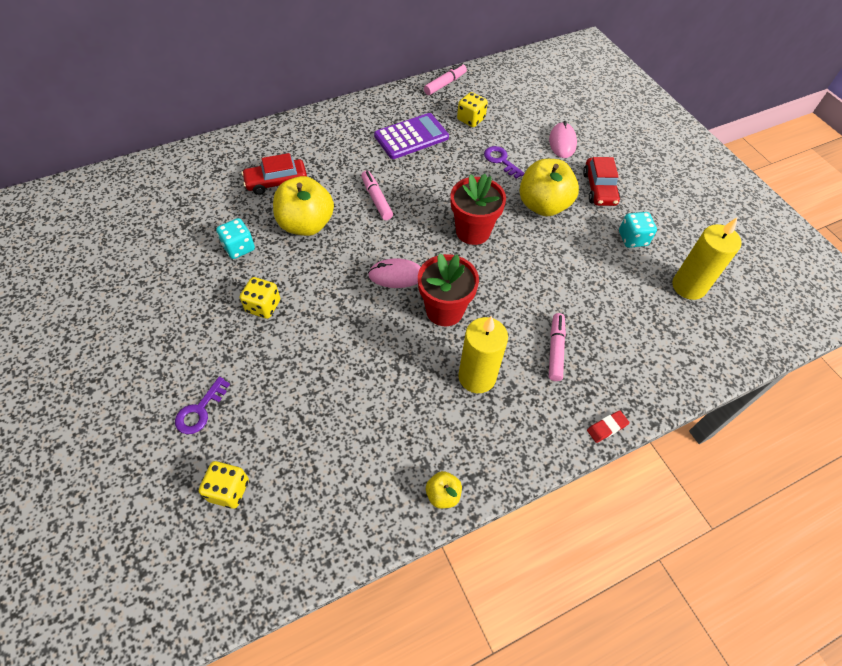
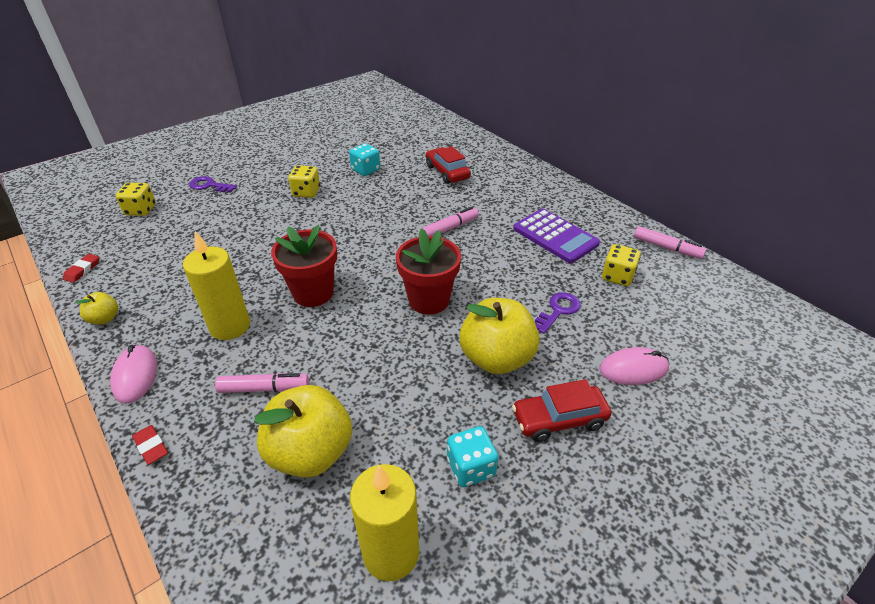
camera: 80 degrees right, 15 degrees down
yellow apple [273,176,334,236] -> yellow apple moved to [254,385,352,478]
pink mouse [368,258,421,288] -> pink mouse moved to [110,345,157,403]
none -> red eraser [63,254,99,283]

